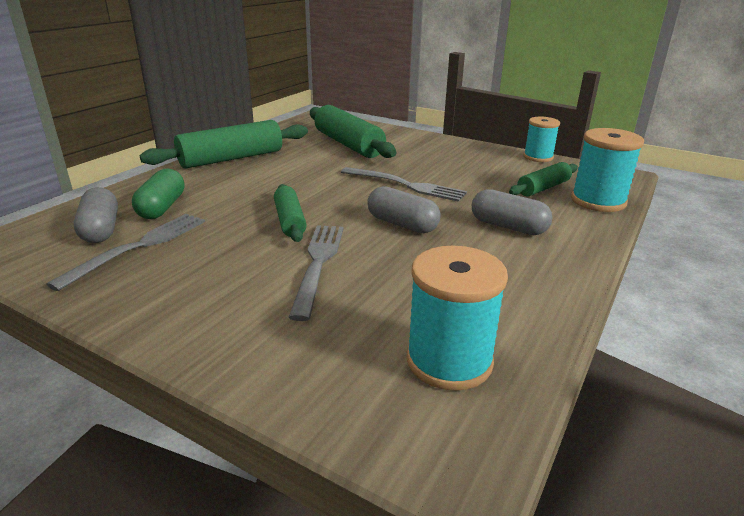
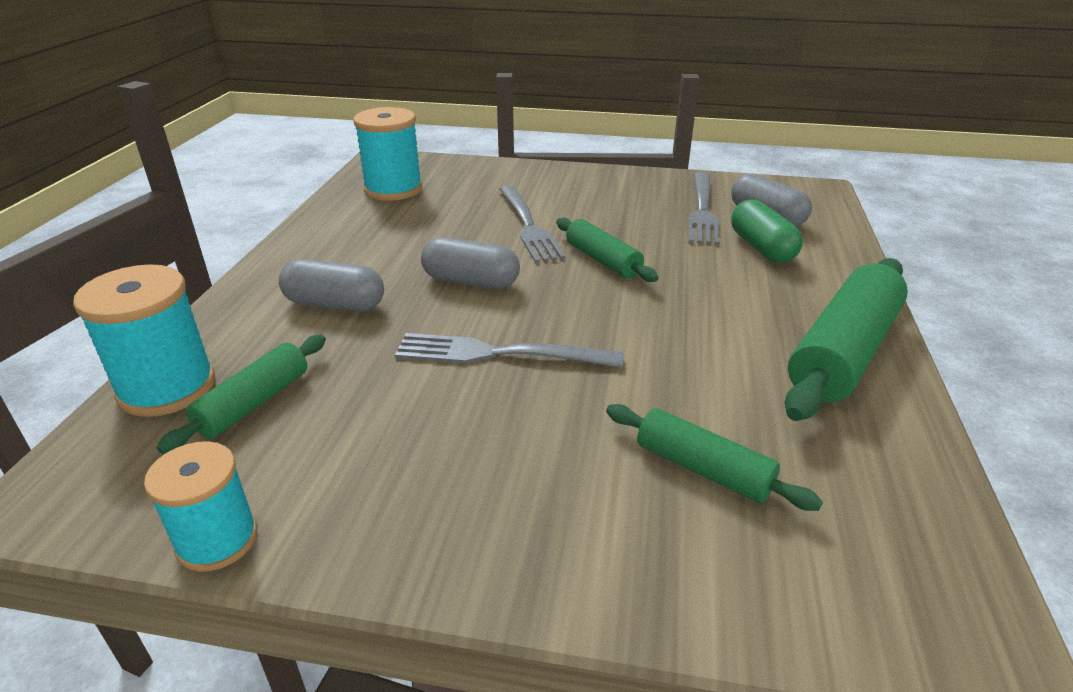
camera: 160 degrees right, 5 degrees up
green rolling pin [310,105,396,158] -> green rolling pin [606,404,823,511], size x0.58

